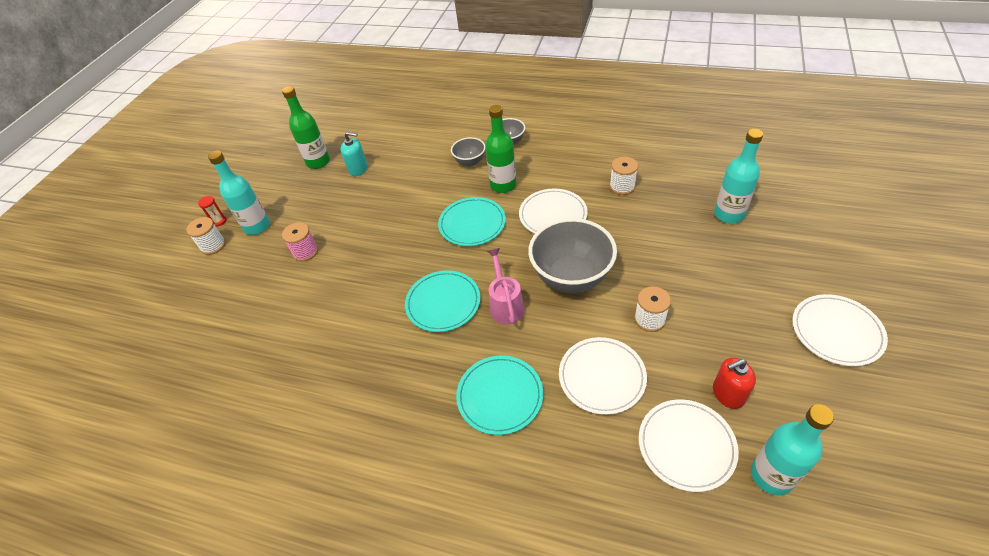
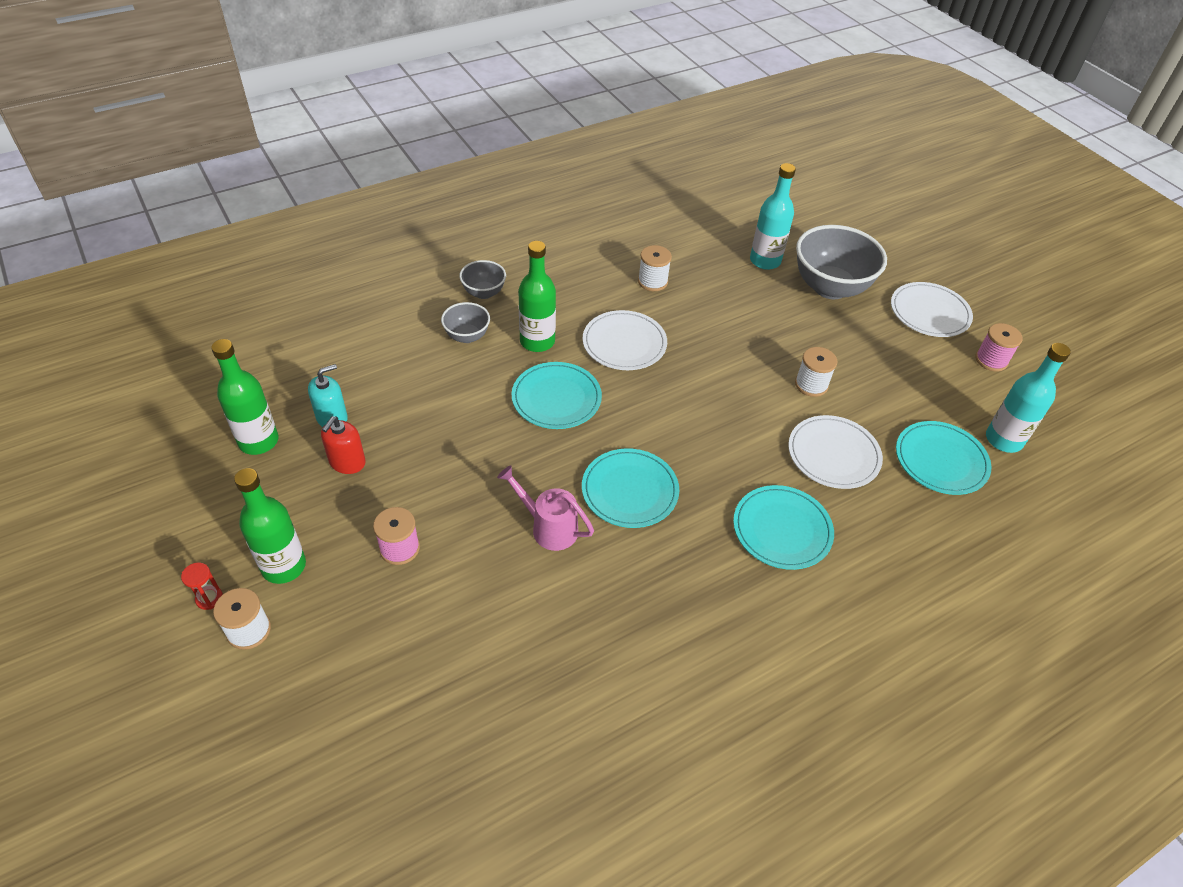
camera: 55 degrees left, 0 degrees up
turquoise bottle [208,151,270,235] -> green bottle [234,468,306,584]
pink watering can [487,248,524,325] -> pink watering can moved to [497,465,594,551]
grey bowl [528,218,617,293] -> grey bowl moved to [796,225,887,299]
white plate [639,399,739,492] -> turquoise plate [896,421,991,495]
red soap dispenser [713,358,756,409] -> red soap dispenser moved to [321,416,366,474]
none -> pink spool [975,323,1023,372]

